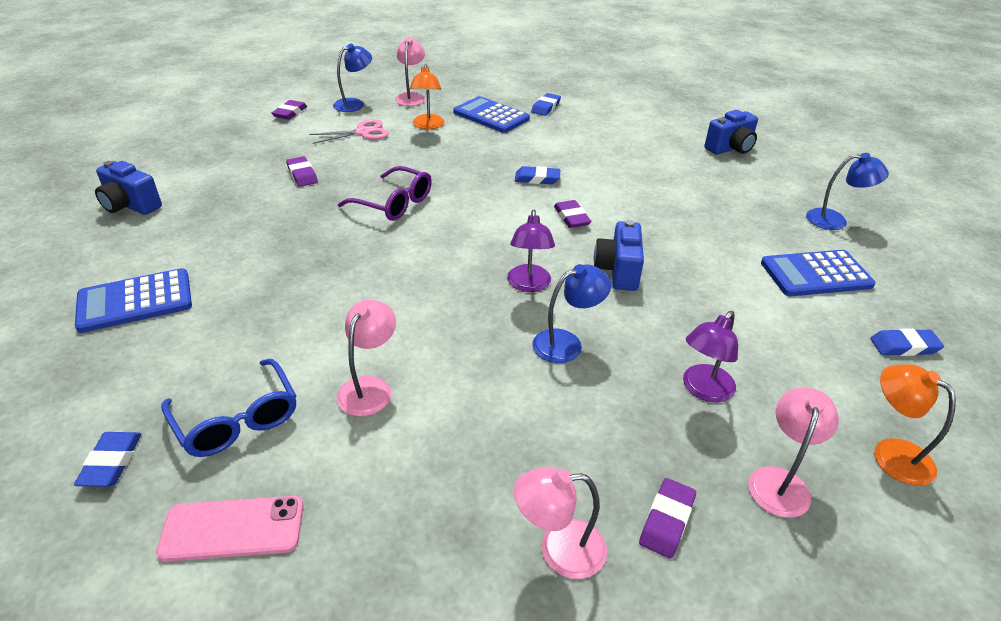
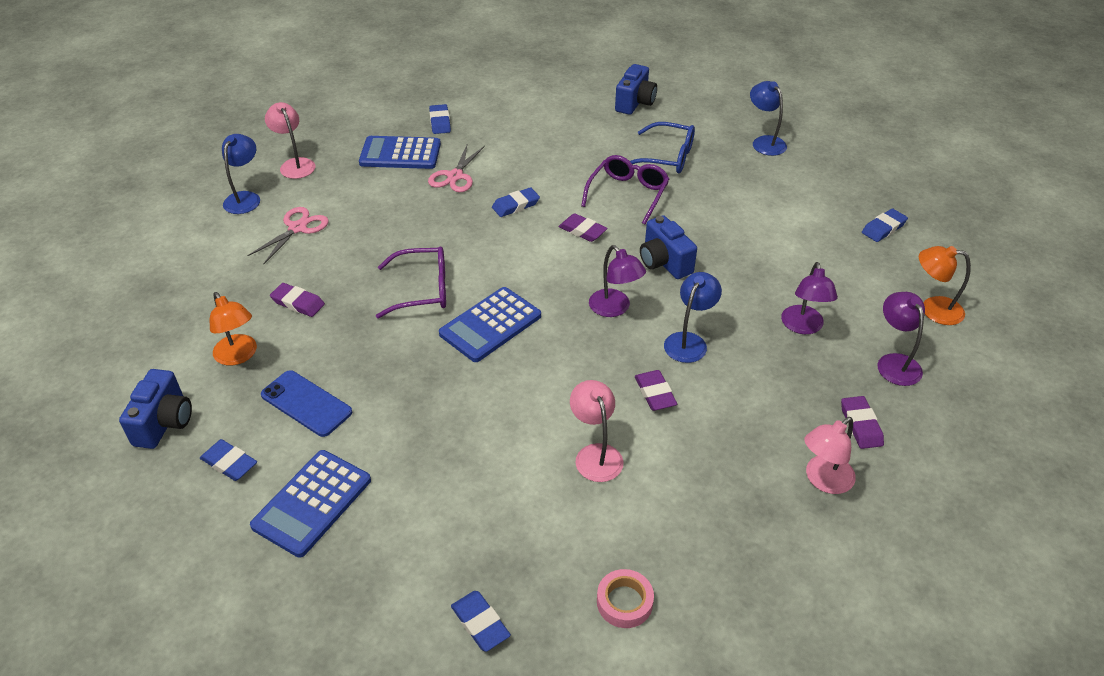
camera: 35 degrees left, 5 degrees up
blue camera [95,161,162,215] -> blue camera turned 75 degrees counterclockwise [119,369,192,449]
pink phone [156,496,303,562] -> pink tape [597,569,654,628]
blue glasses [161,359,296,457] -> blue glasses moved to [630,122,695,174]
purple eraser [272,100,307,120] -> purple eraser moved to [635,370,677,411]
orange lamp [410,64,444,129] -> orange lamp moved to [210,292,257,365]
pink lamp [749,388,839,518] -> purple lamp [877,292,925,386]
blue calculator [761,250,876,296] -> blue calculator moved to [439,287,541,362]
blue lamp [806,153,889,230] -> blue lamp turned 90 degrees counterclockwise [750,81,787,156]
none -> blue eraser [200,439,257,481]
none -> blue phone [261,370,352,437]
none -> pink scissors [428,145,485,192]
none -> purple glasses [581,155,669,224]

